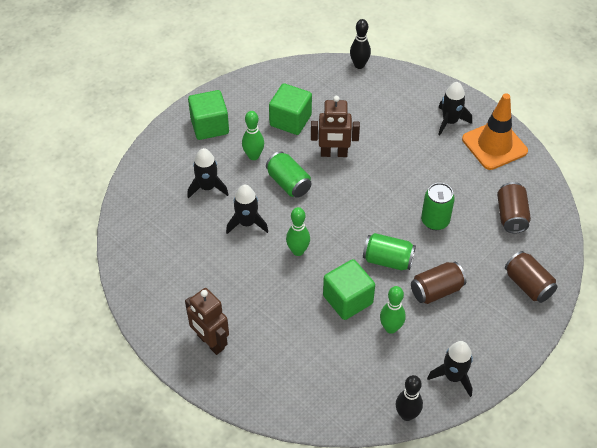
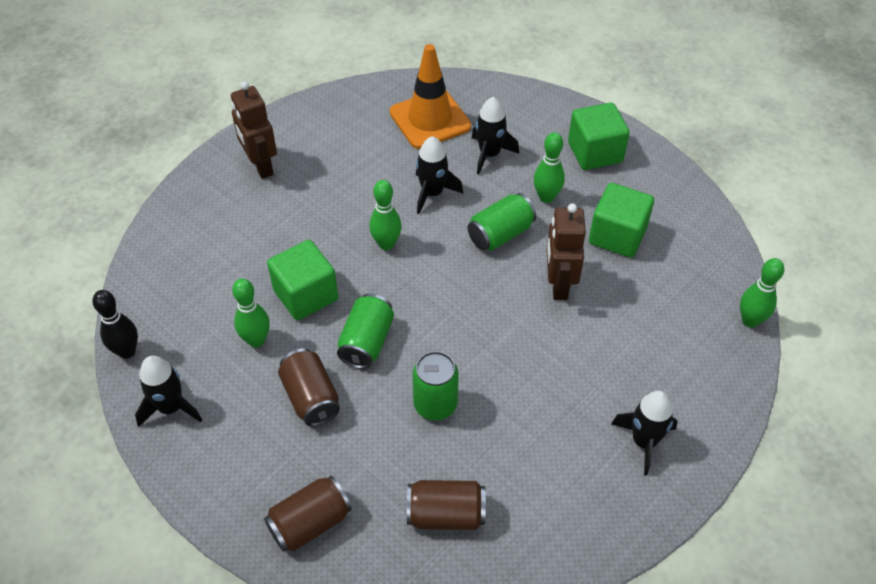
camera: 90 degrees right, 0 degrees up
brown robot [185,288,229,355] -> brown robot turned 75 degrees counterclockwise [231,81,277,179]
black bowling pin [350,19,371,69] -> green bowling pin [740,258,784,327]
orange traffic cone [462,93,528,170] -> orange traffic cone moved to [390,44,471,149]

